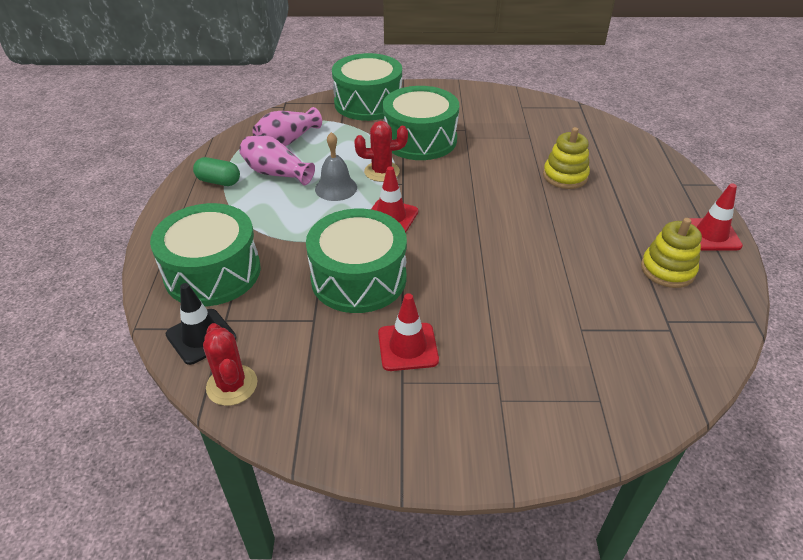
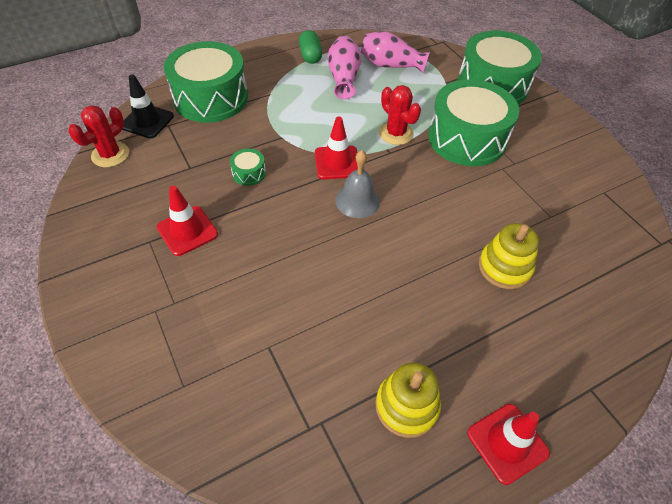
camera: 60 degrees right, 10 degrees up
green drum [306,209,407,313] -> green drum [230,149,266,186], size x0.40
grey bell [315,132,357,201] -> grey bell moved to [335,150,380,218]

